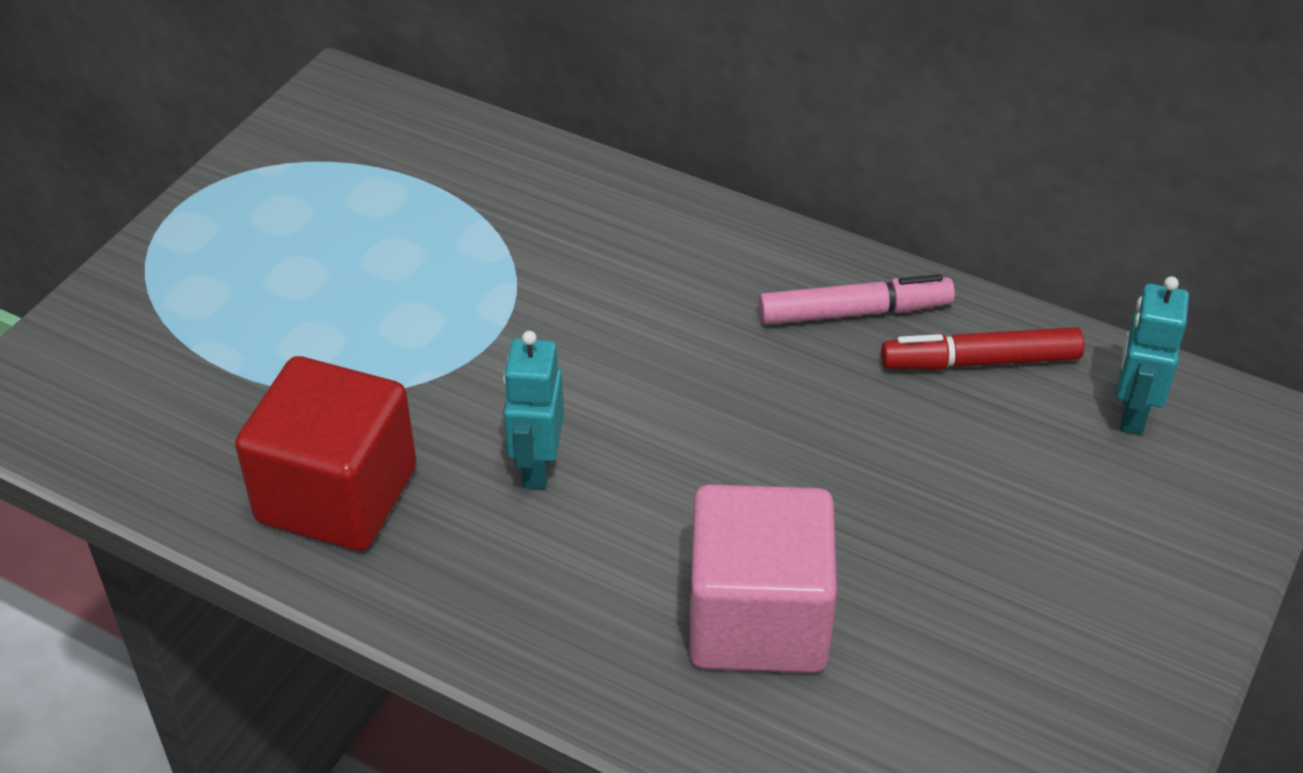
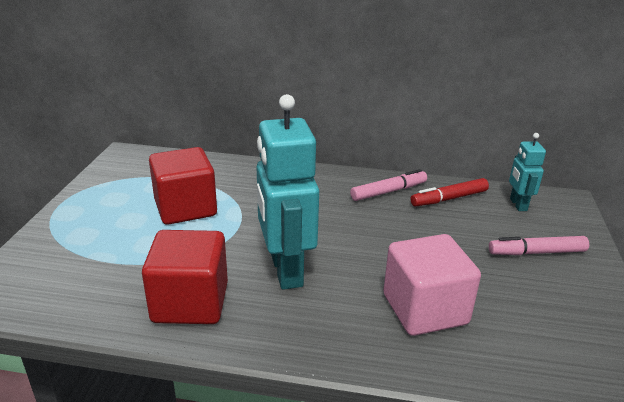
camera: 20 degrees left, 15 degrees down
turquoise robot [503,331,564,490] -> turquoise robot [257,94,319,290], size x1.96
none -> red cube [149,147,217,225]
none -> pink marker [489,236,589,255]

